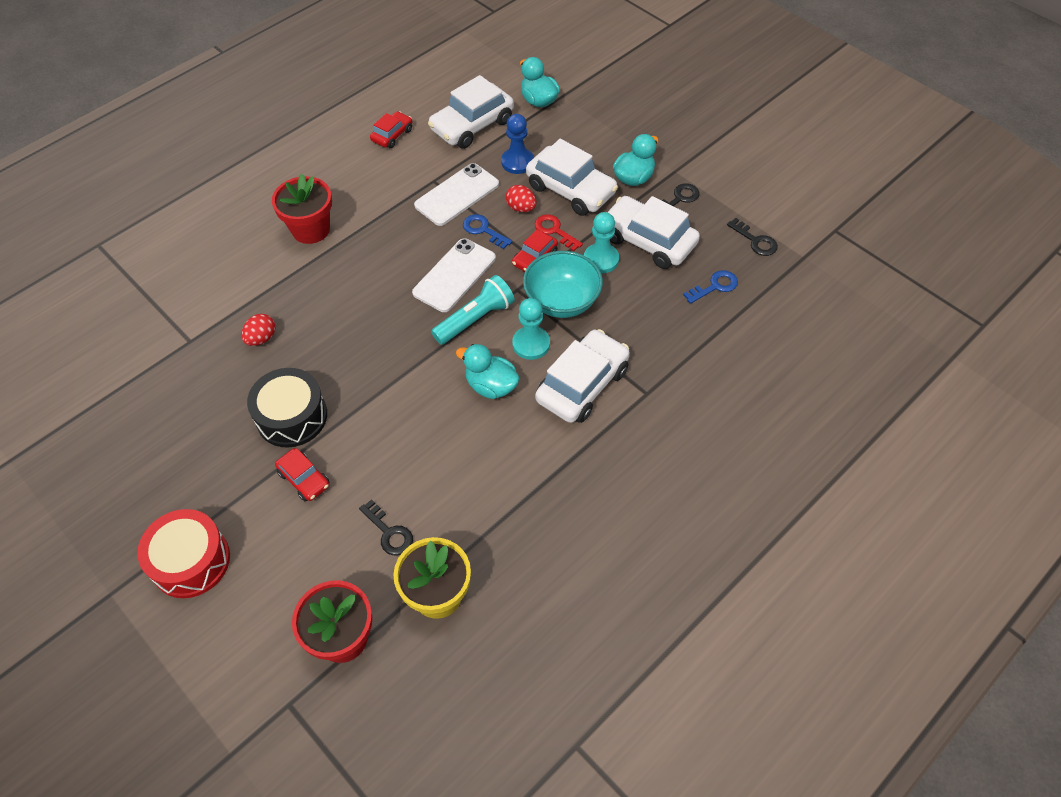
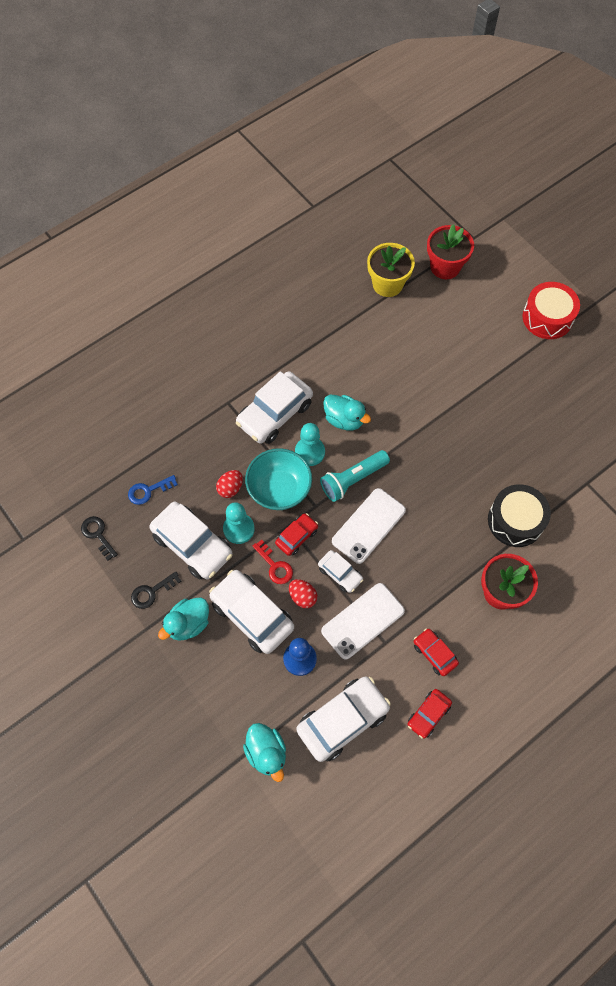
camera: 175 degrees left, 10 degrees up
red egg [241,314,275,346] -> red egg moved to [216,470,243,498]
black drum [247,368,327,447] -> black drum moved to [488,484,551,547]
red car [275,448,329,501] -> red car moved to [414,628,459,676]
black key [359,499,413,556] -> none
blue key [463,214,512,249] -> white car [318,550,363,593]

